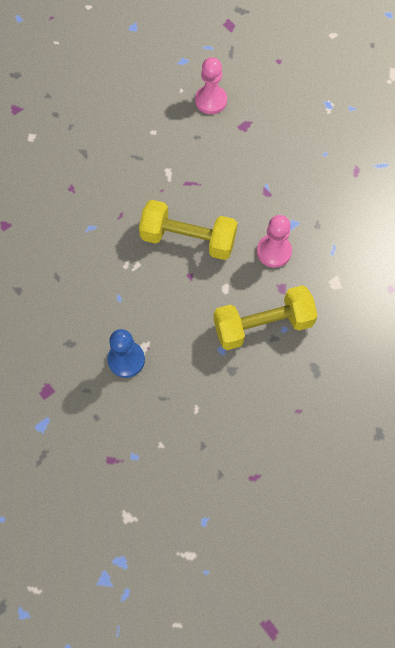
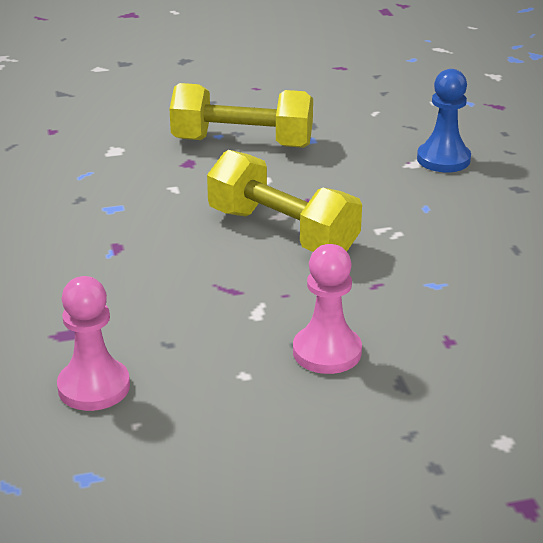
camera: 155 degrees left, 35 degrees down
pink pawn [257,215,292,268] -> pink pawn moved to [293,244,362,374]

